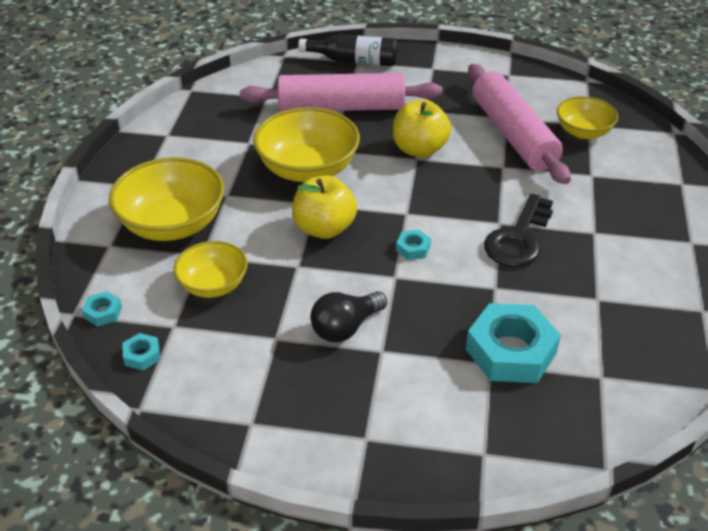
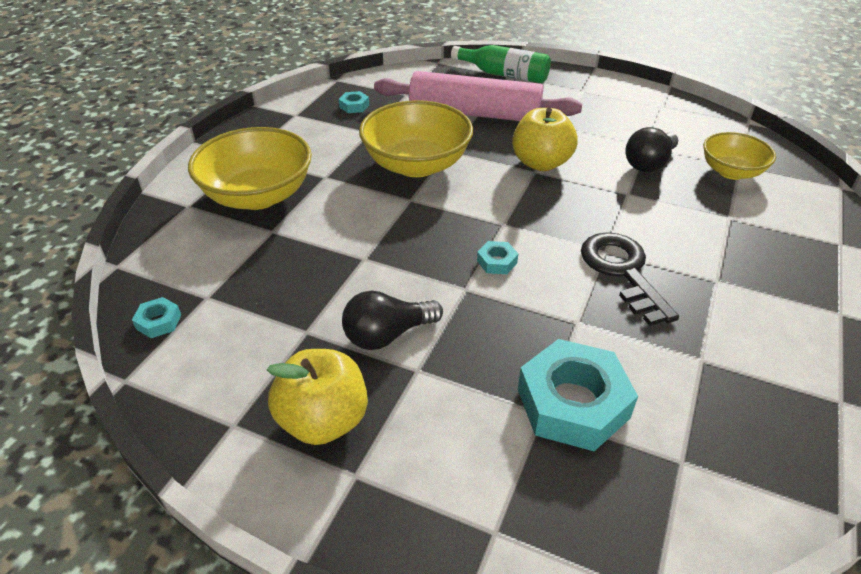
camera: 15 degrees right, 0 degrees up
turquoise nut [82,291,122,327] -> turquoise nut moved to [339,91,369,113]
yellow bowl [174,241,248,298] -> none
yellow apple [292,175,357,239] -> yellow apple moved to [267,349,368,445]
black bottle [298,34,398,66] -> green bottle [451,45,551,83]
pink rolling pin [468,64,571,184] -> black light bulb [625,127,678,172]
black key [484,194,553,267] -> black key turned 120 degrees clockwise [581,232,679,326]

